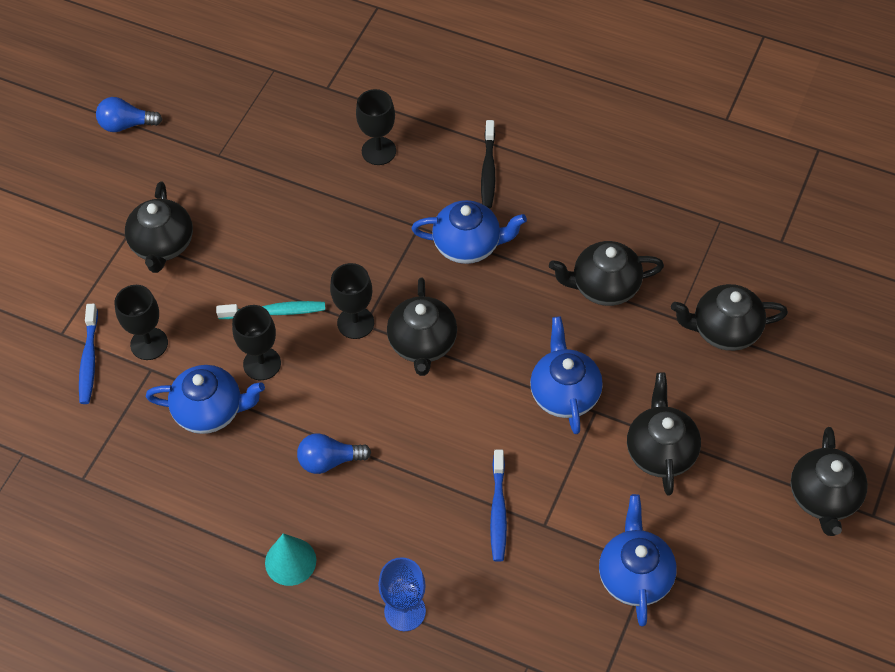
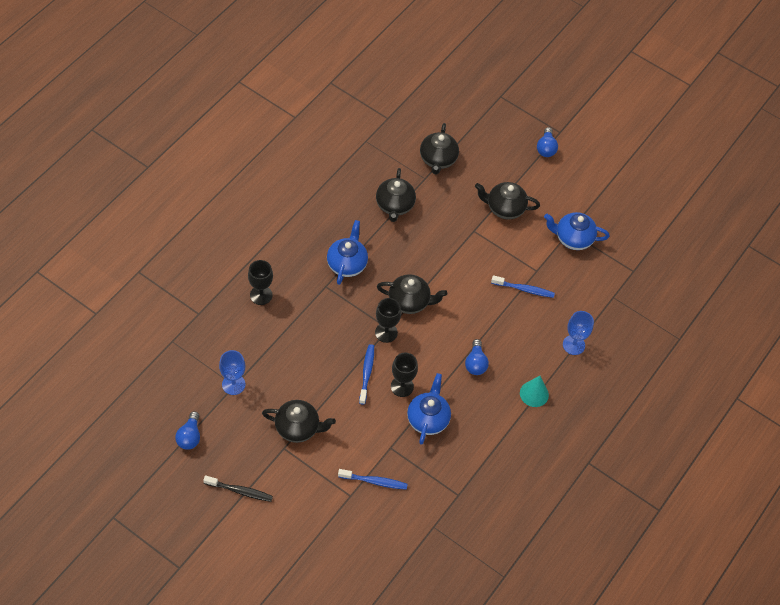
camera: 85 degrees left, 0 degrees up
black goblet [114,285,168,360] -> none
turquoise toothbrush [216,301,325,319] -> blue toothbrush [359,344,374,405]
black toothbrush [481,120,495,209] -> black toothbrush moved to [203,475,273,502]
blue teapot [530,316,603,434] -> none
black teapot [791,427,868,536] -> blue light bulb [537,127,558,157]
none -> blue goblet [219,350,245,395]

